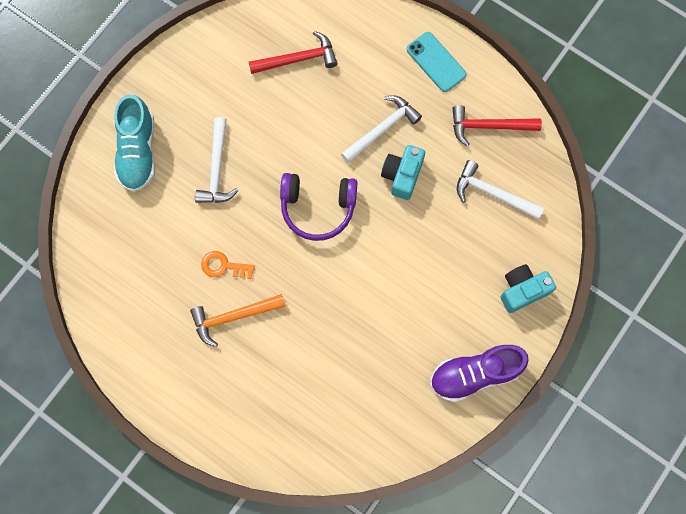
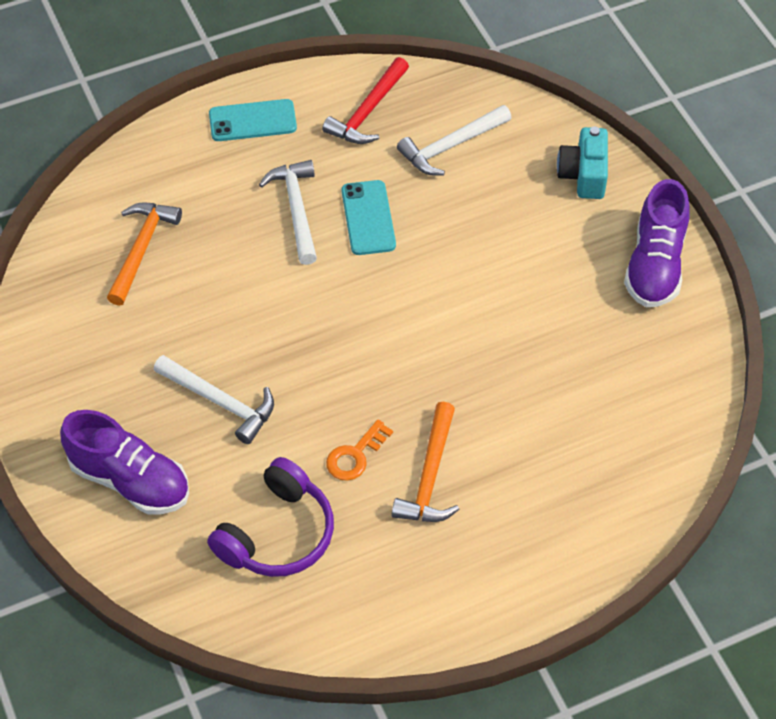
camera: 60 degrees left, 20 degrees down
turquoise shoe [114,94,155,192] -> purple shoe [60,410,189,514]
red hammer [249,31,337,74] -> orange hammer [107,203,182,306]
purple headphones [280,173,358,241] -> purple headphones moved to [207,457,334,577]
turquoise camera [381,145,425,200] -> turquoise phone [341,180,396,255]

